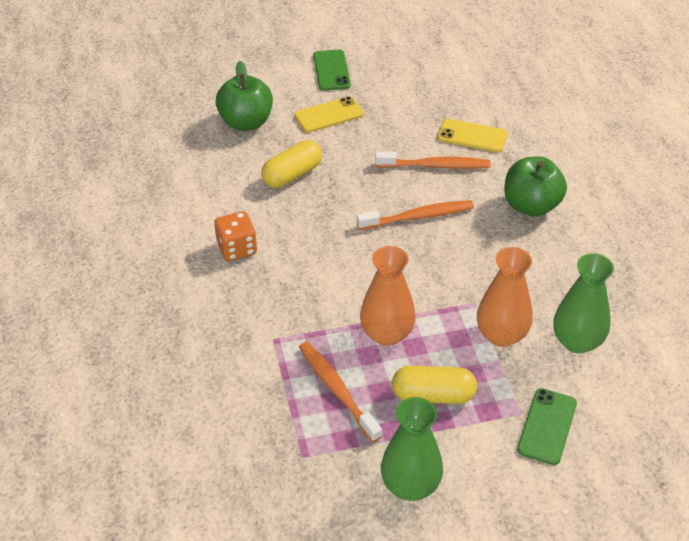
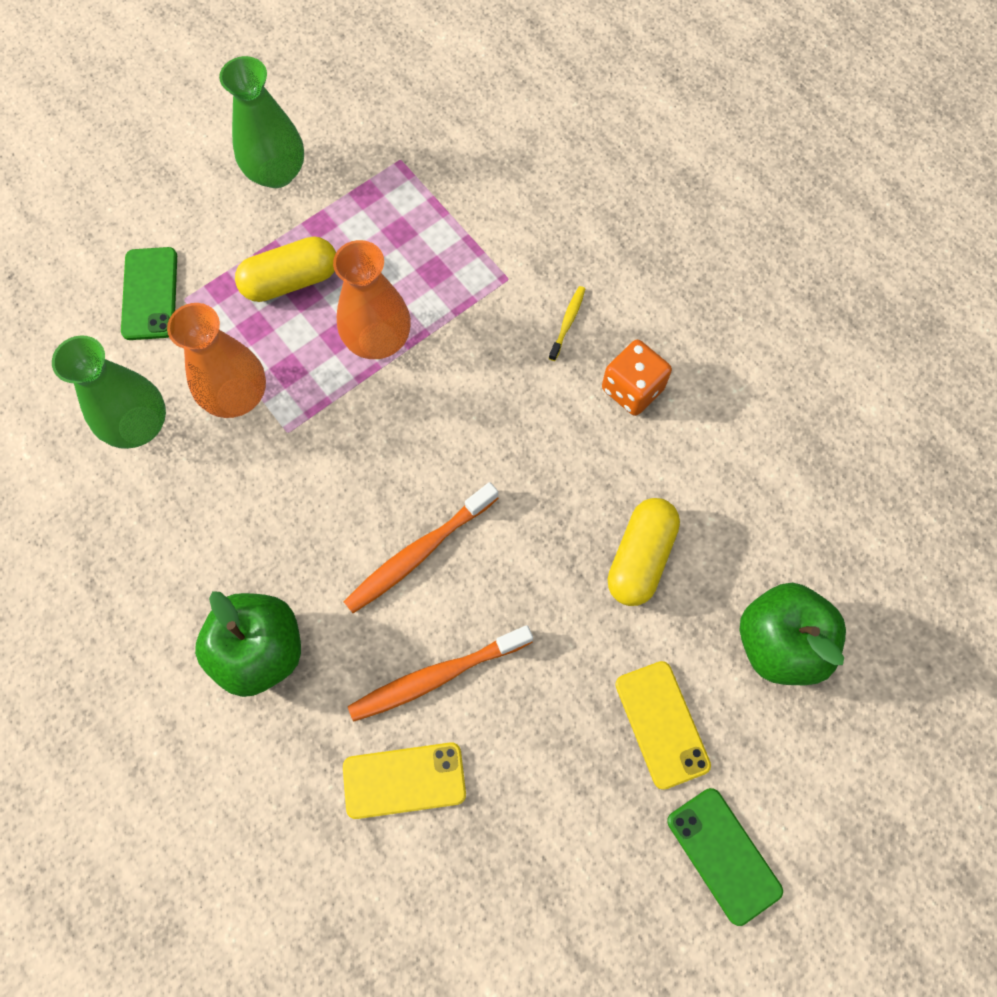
camera: 155 degrees right, 25 degrees up
yellow phone [294,96,363,133] -> yellow phone turned 60 degrees counterclockwise [615,661,711,790]
orange toothbrush [299,342,382,442] -> none
none -> yellow toothbrush [549,286,585,361]

